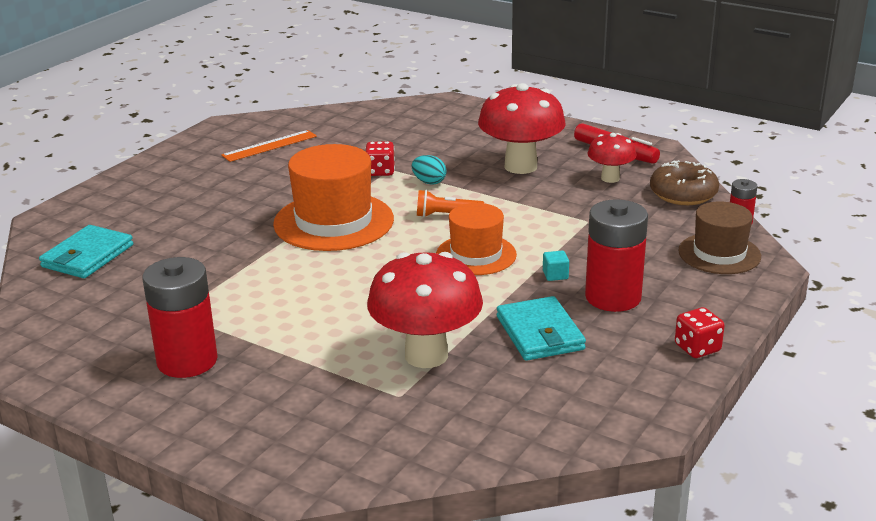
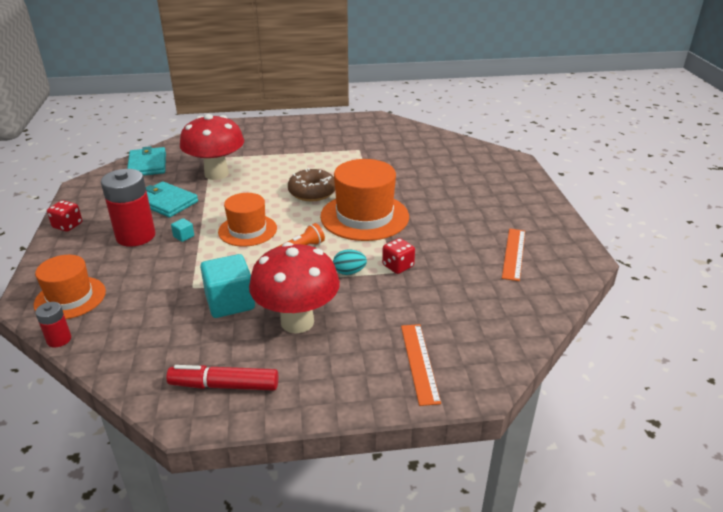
camera: 140 degrees right, 5 degrees up
turquoise wallet [39,225,133,278] -> turquoise wallet moved to [127,146,166,176]
red battery [142,257,218,378] -> none
red mushroom [587,133,636,183] -> none
brown donut [650,160,719,205] -> brown donut moved to [288,168,335,201]
brown hat [678,202,761,274] -> orange hat [34,255,106,319]
none -> turquoise cube [200,254,255,318]
none -> orange ruler [401,324,441,406]

